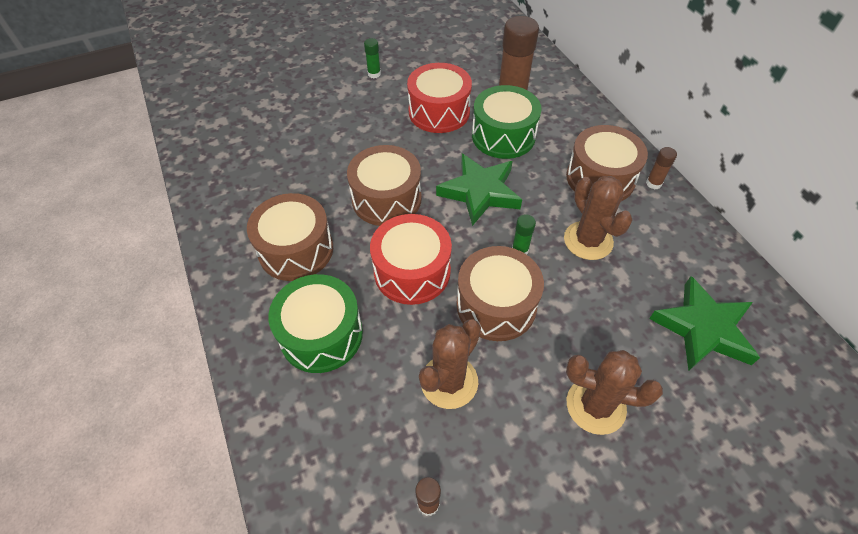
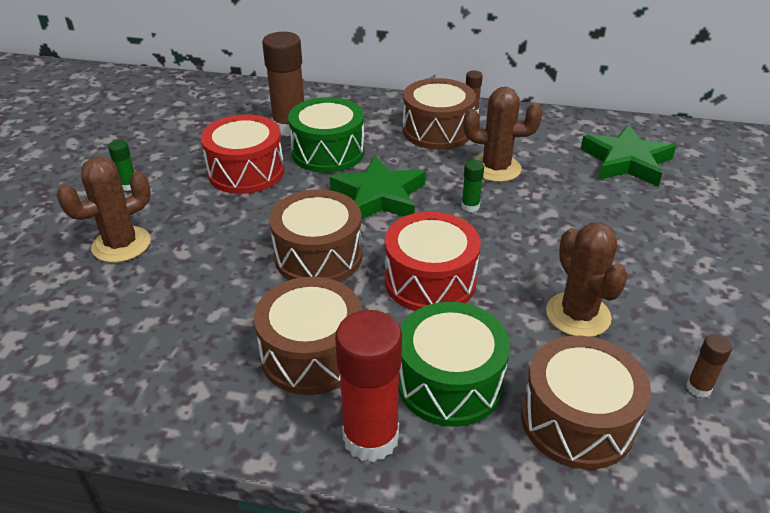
camera: 55 degrees left, 15 degrees down
brown drum [456,246,544,341] -> brown drum moved to [521,336,651,470]
brown cactus [566,350,663,435] -> brown cactus moved to [56,156,151,263]
none -> red glue stick [335,310,402,462]

